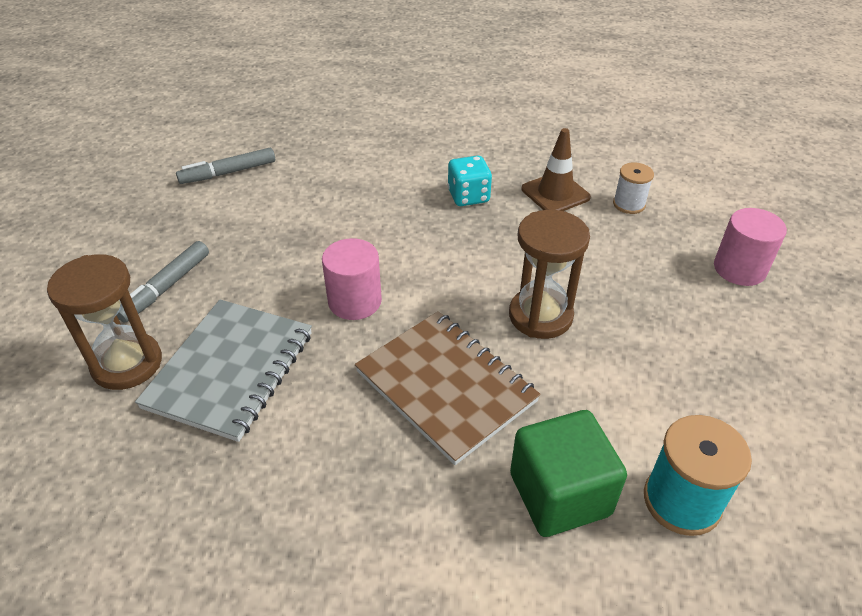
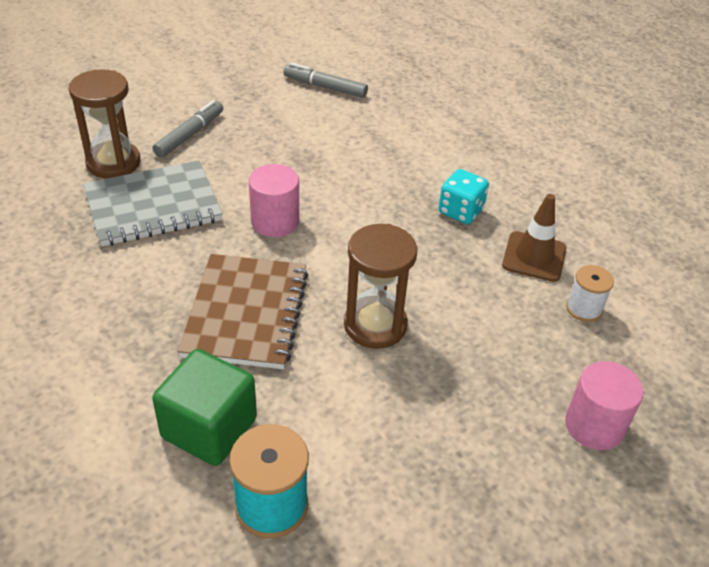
camera: 45 degrees right, 0 degrees up
grey marker [117,241,209,323] -> grey marker turned 135 degrees clockwise [153,100,223,158]

